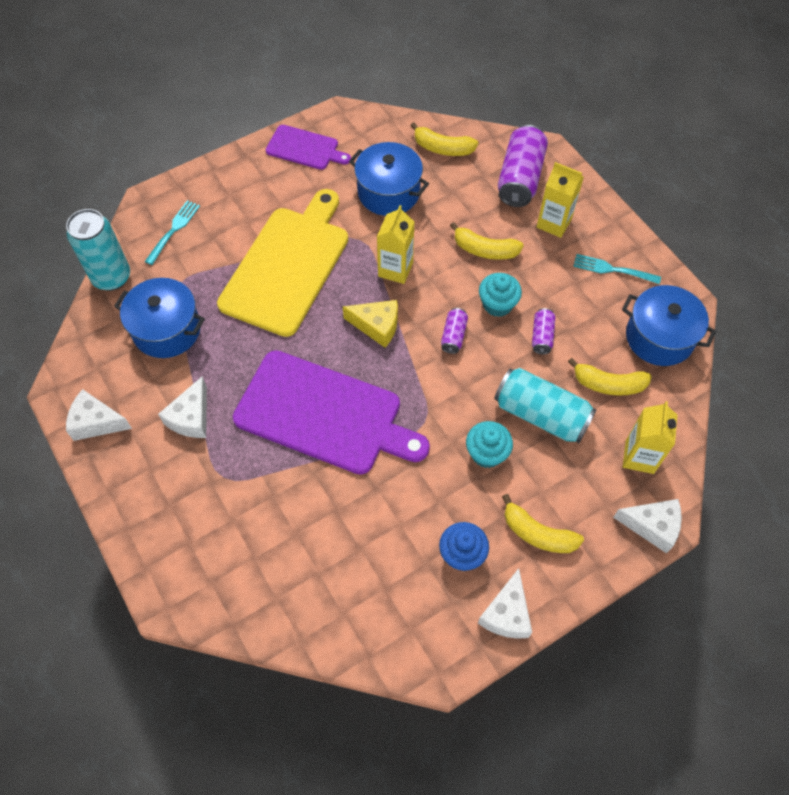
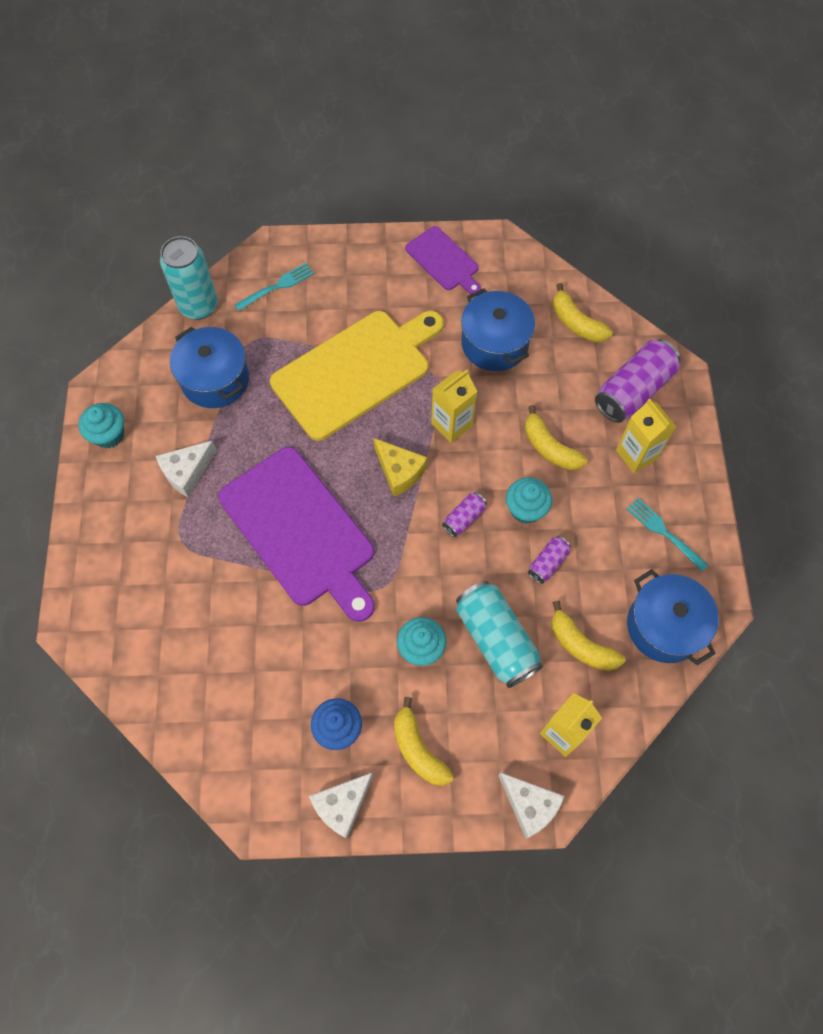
camera: 30 degrees right, 5 degrees up
white cheese [66,389,132,441] -> turquoise cupcake [79,403,124,448]

